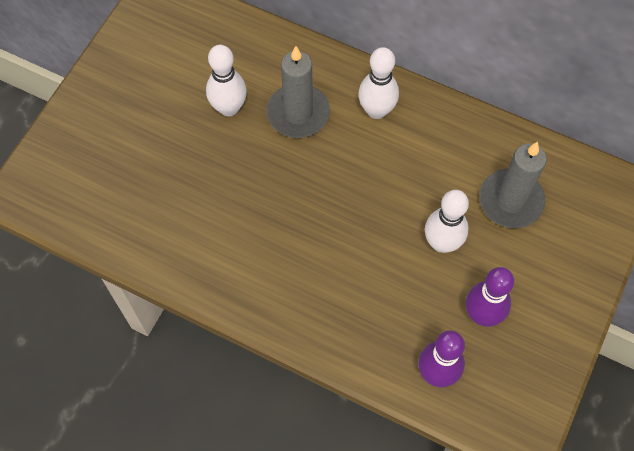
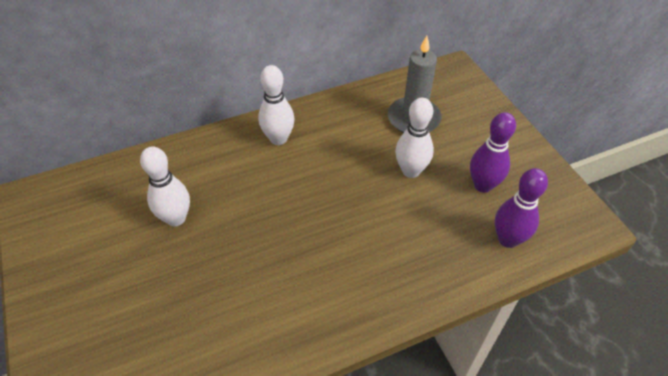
camera: 50 degrees left, 15 degrees down
grey candle [267,46,330,138] -> none

